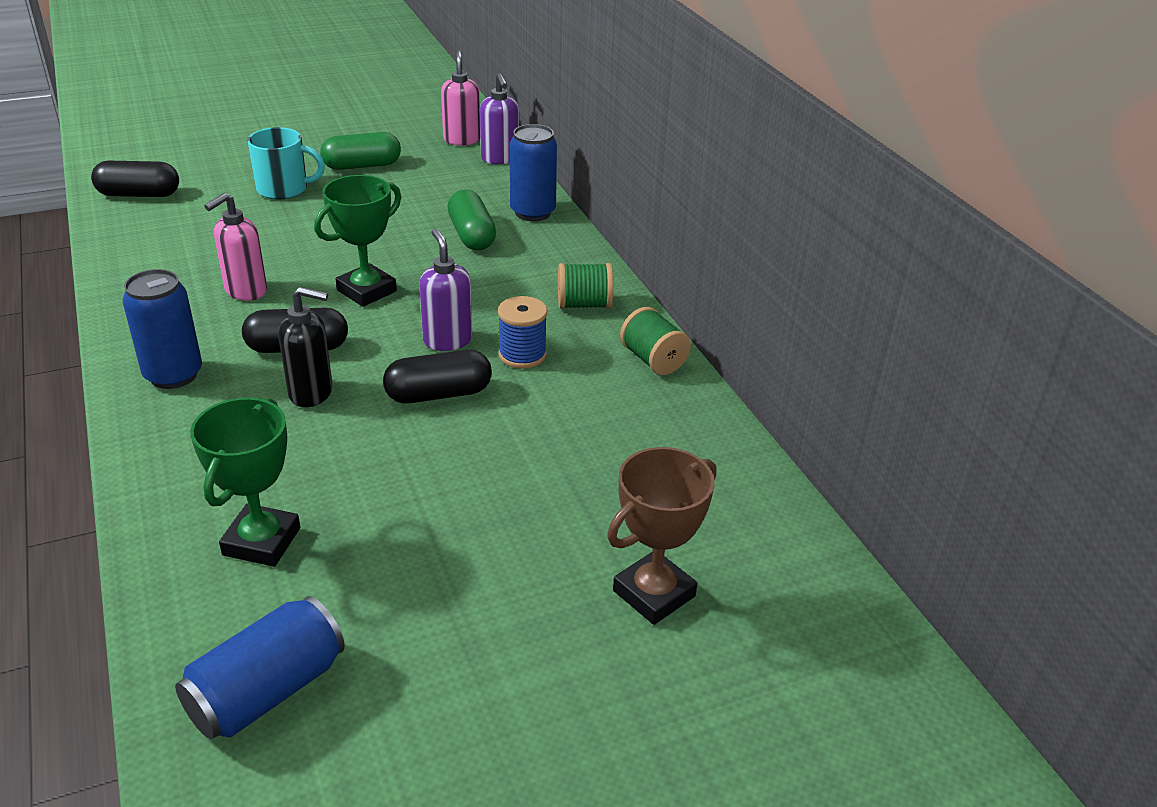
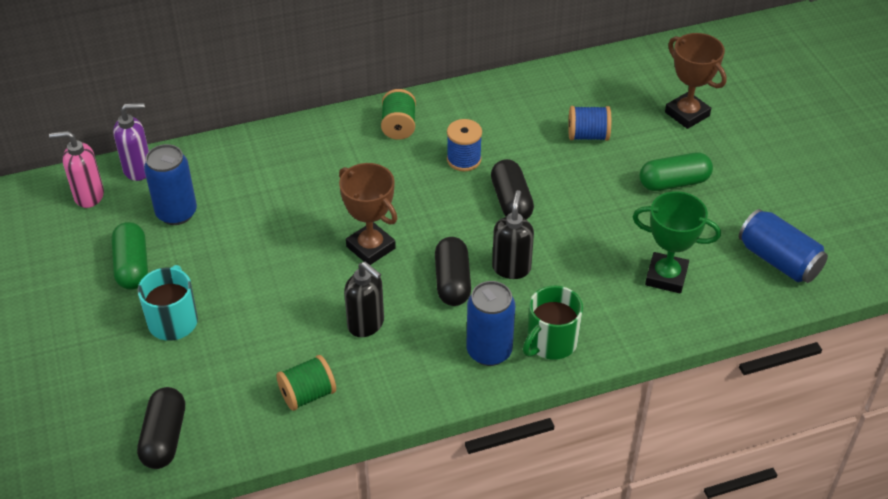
camera: 85 degrees left, 10 degrees up
pink soap dispenser [204,192,267,301] -> black soap dispenser [344,262,384,337]
green trophy [314,175,401,307] -> brown trophy [339,163,397,265]
purple soap dispenser [419,229,472,351] -> none
green capsule [447,190,496,250] -> green capsule moved to [639,152,713,191]
blue can [510,124,557,221] -> blue can moved to [144,144,197,225]
green spool [620,307,691,375] -> green spool moved to [276,355,336,411]
none -> green mug [523,286,583,360]
none -> blue spool [568,106,611,141]

